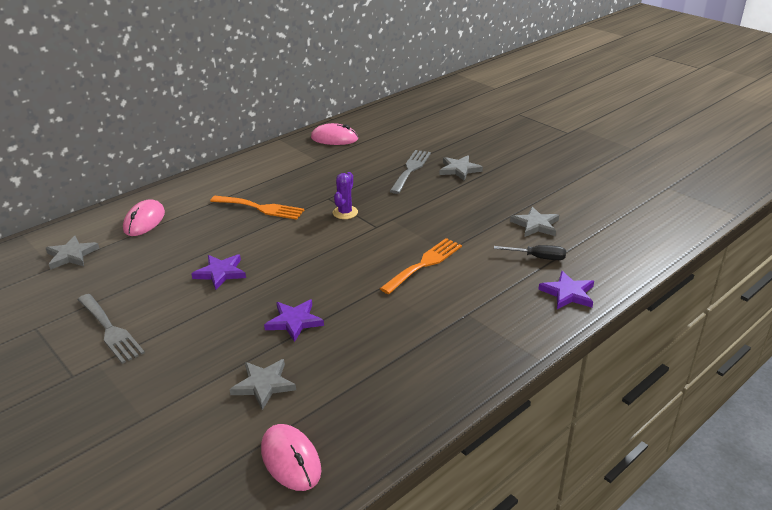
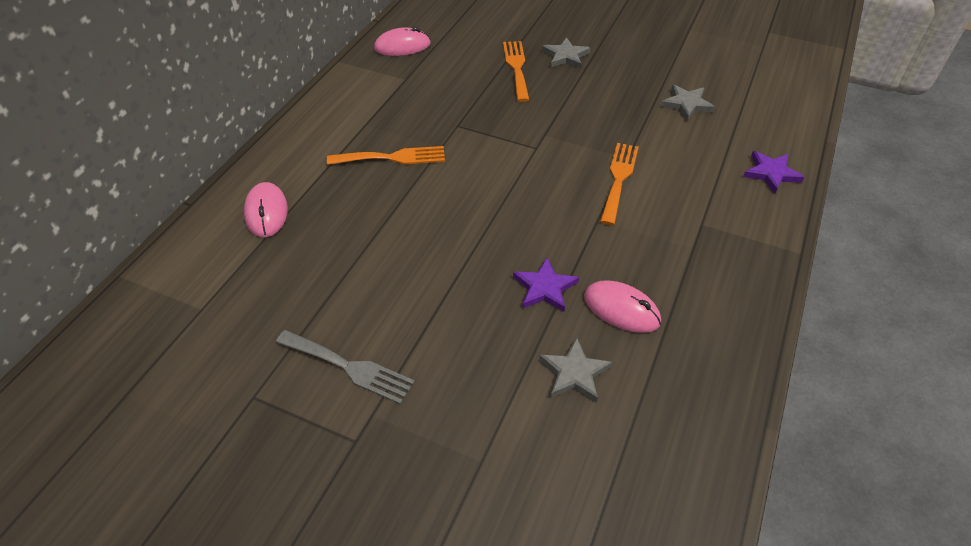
camera: 25 degrees left, 15 degrees up
grey star [46,236,100,270] -> none
purple star [191,254,246,290] -> none
pink mouse [261,424,321,491] -> pink mouse moved to [584,280,661,333]
purple cactus [333,172,358,219] -> none
grey fork [390,150,431,194] -> orange fork [503,41,529,102]
black screwdriver [494,245,566,260] -> none

